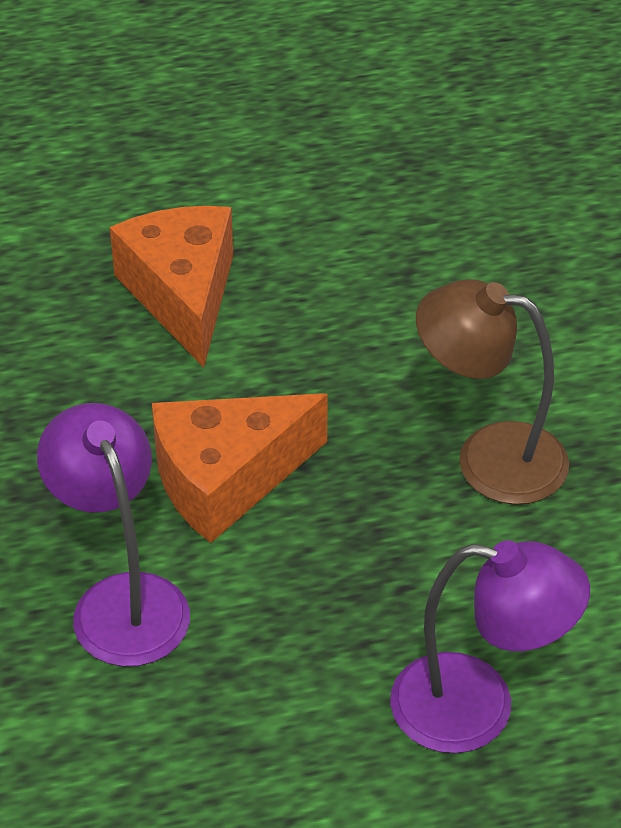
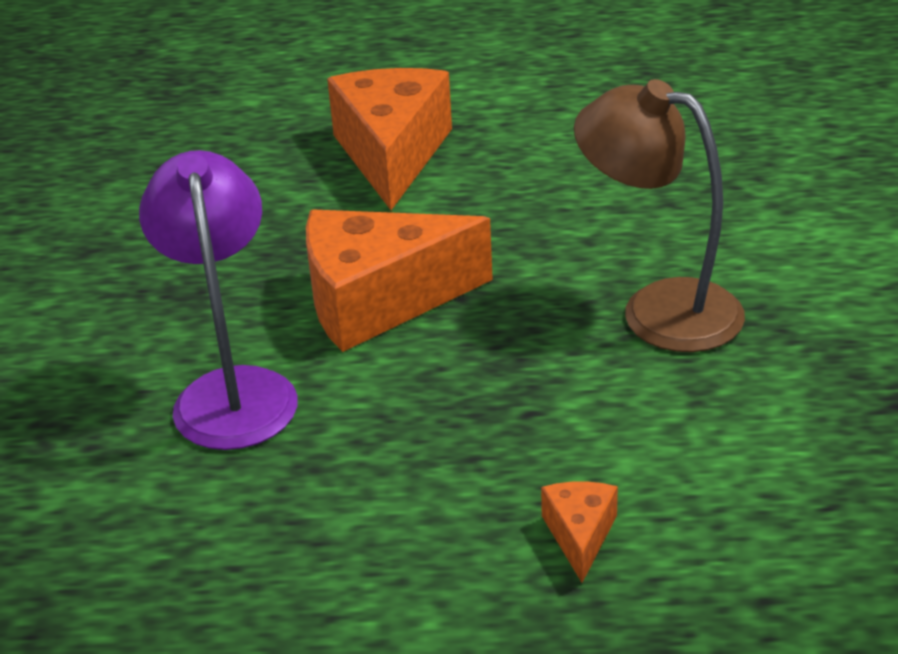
camera: 15 degrees right, 10 degrees down
purple lamp [390,540,590,753] -> orange cheese [541,481,618,583]

